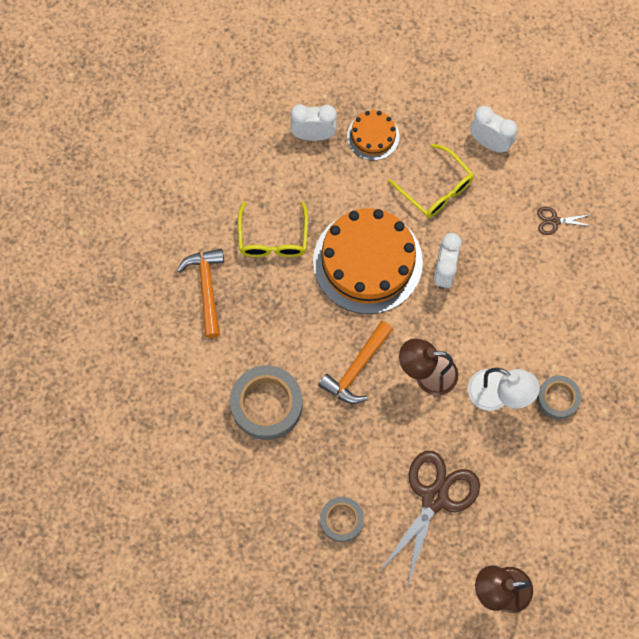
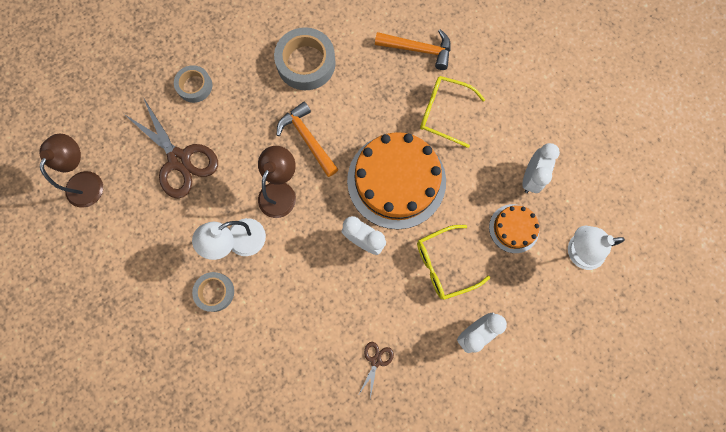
camera: 110 degrees right, 5 degrees up
none -> white lamp [568,226,625,270]

